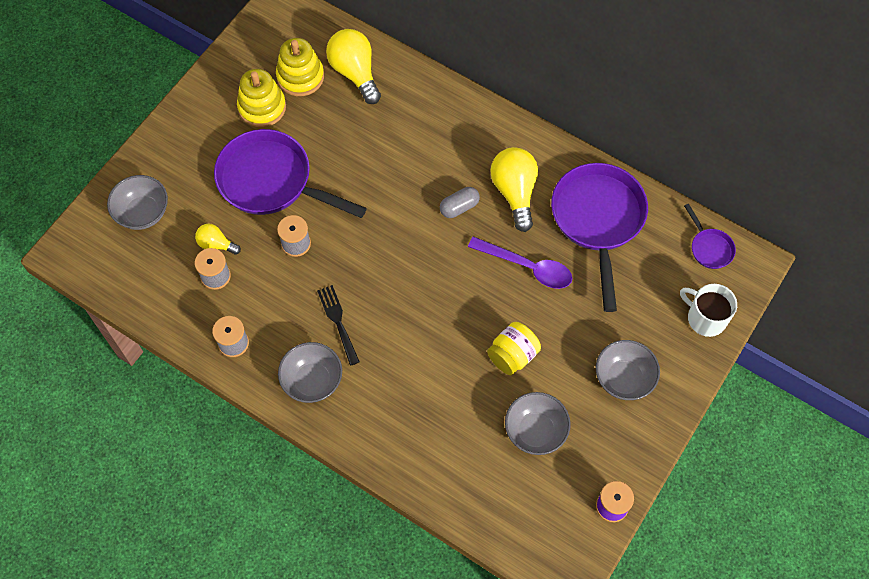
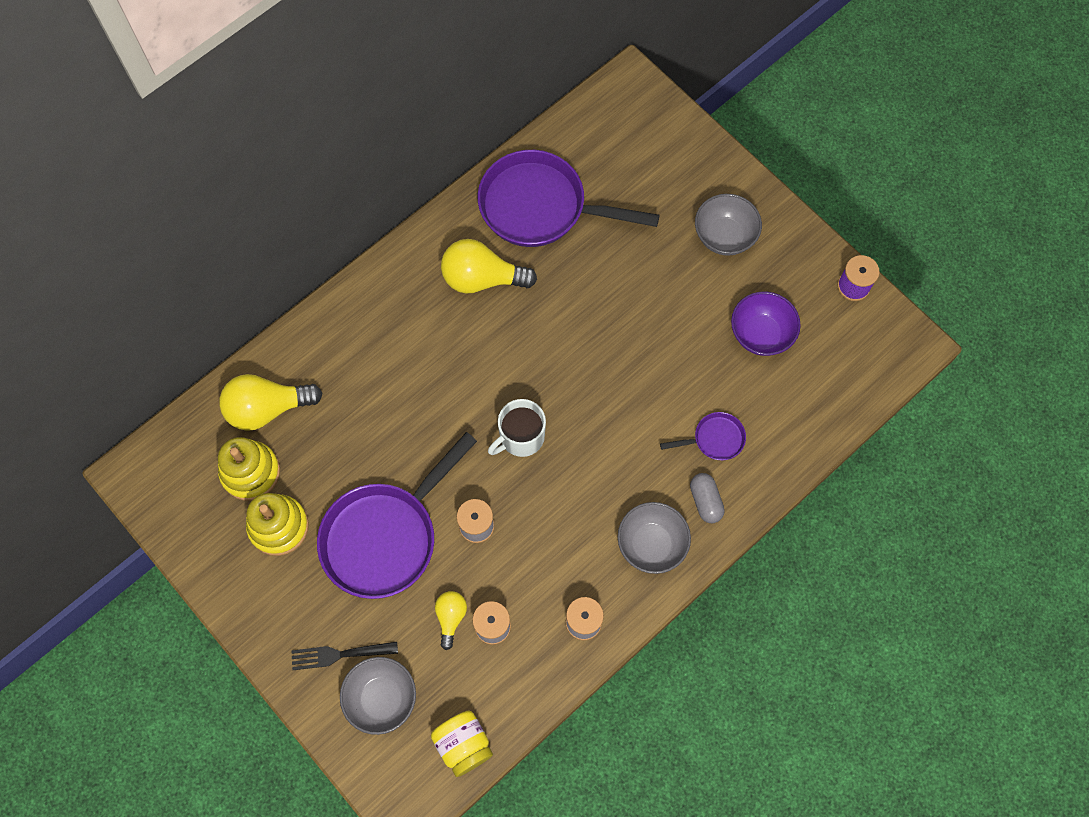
camera: 75 degrees left, 5 degrees up
yellow light bulb [195,223,241,255] -> yellow light bulb turned 150 degrees clockwise [435,591,467,650]
black fork [317,285,360,366] -> black fork moved to [291,642,398,670]
grey capsule [440,187,480,218] -> grey capsule moved to [690,473,725,523]
purple spoon [468,236,572,289] -> none
yellow jar [487,322,541,375] -> yellow jar moved to [431,710,493,777]
grey bowl [505,392,571,455] -> purple bowl [731,292,801,356]
white mug [680,284,737,337] -> white mug moved to [488,399,546,457]
purple pan [684,204,736,269] -> purple pan moved to [660,412,746,460]

